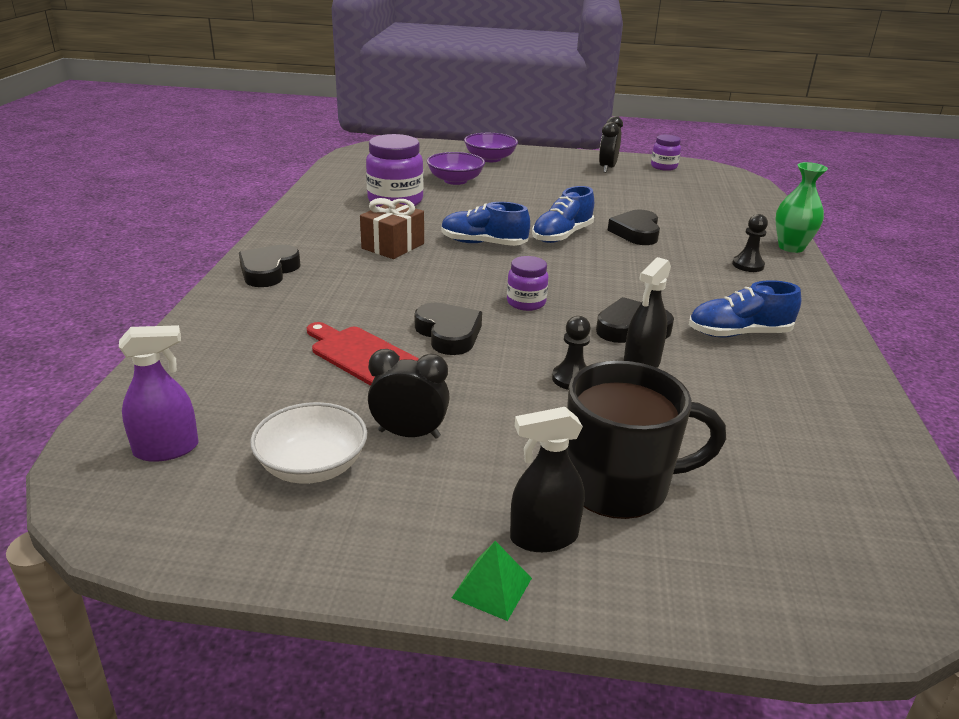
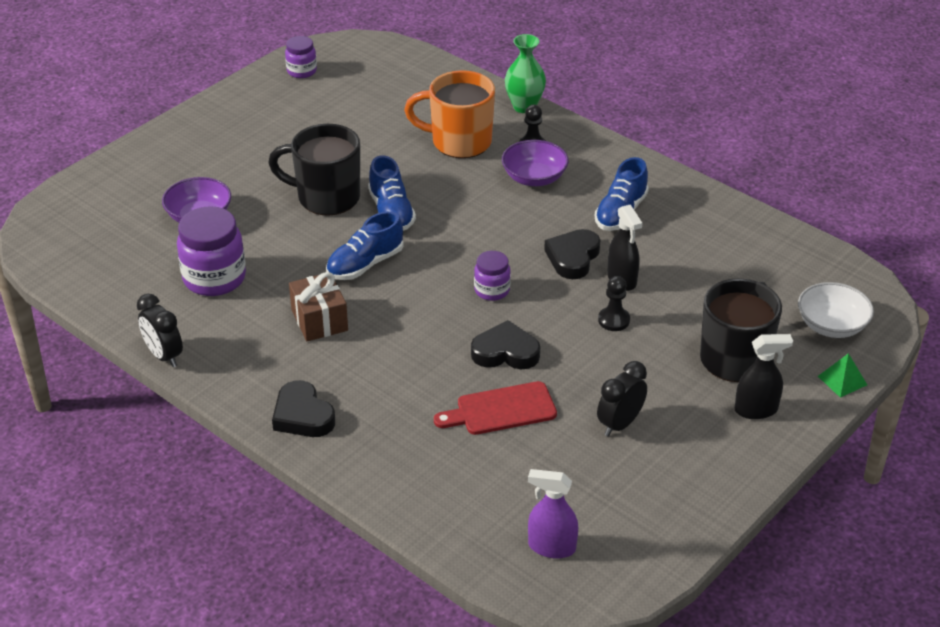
camera: 55 degrees left, 10 degrees up
purple spray bottle [119,325,199,462] -> purple spray bottle turned 90 degrees counterclockwise [528,469,578,559]
white bowl [250,402,367,484] -> white bowl moved to [798,282,874,338]
green pyramid [452,541,532,621] -> green pyramid moved to [818,353,867,398]
purple bowl [464,133,518,162] -> purple bowl moved to [502,140,569,186]
black spray bottle [510,407,585,552] -> black spray bottle turned 120 degrees counterclockwise [735,334,793,419]
black clock [599,116,623,173] -> black clock moved to [137,294,183,367]
black heart [608,210,660,245] -> none
none -> black mug [268,124,360,216]
none -> orange mug [404,70,495,158]

